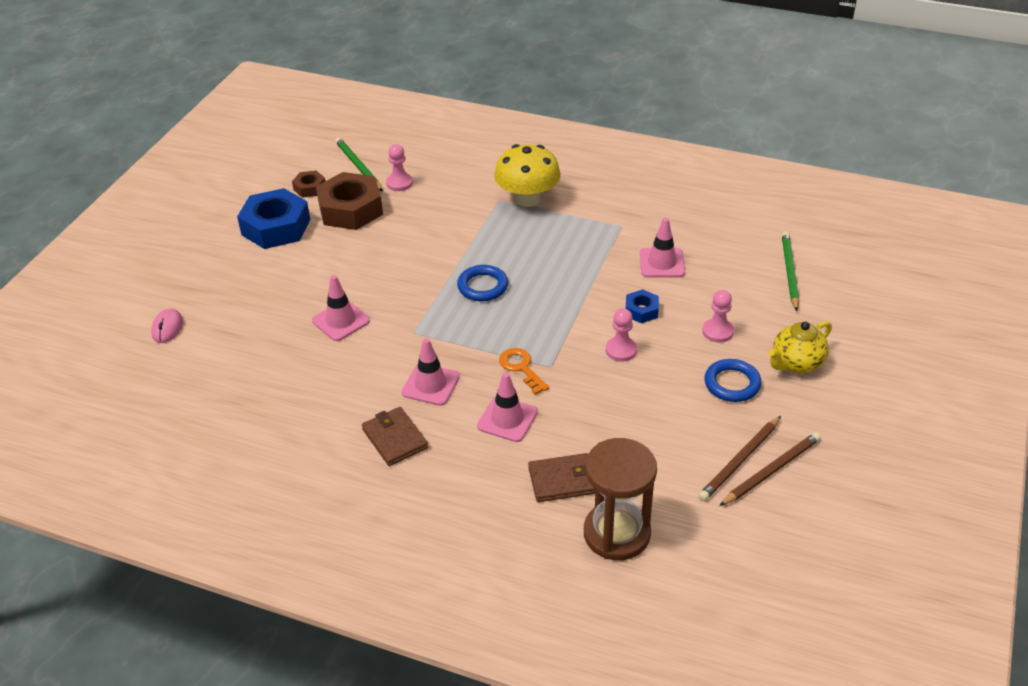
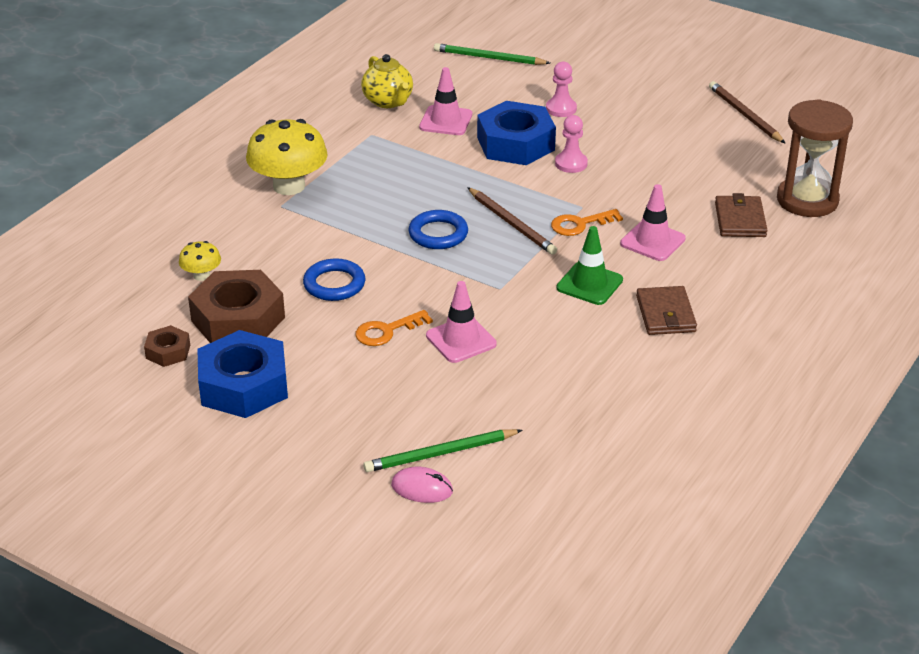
camera: 80 degrees left, 5 degrees down
green pencil [335,137,383,192] -> green pencil moved to [363,429,522,472]
brown wallet [362,407,428,466] -> brown wallet turned 75 degrees counterclockwise [636,286,697,335]
pink pawn [386,144,413,191] -> yellow mushroom [179,241,221,281]
pink traffic cone [402,338,460,406] -> green traffic cone [556,226,623,305]
blue nut [626,289,659,323] -> blue nut [477,101,556,165], size x2.05
brown pencil [698,416,781,501] -> brown pencil moved to [467,187,557,255]
blue ring [705,359,762,402] -> blue ring moved to [303,258,365,301]
yellow teapot [769,321,832,373] -> yellow teapot moved to [361,54,413,108]
none -> orange key [355,310,433,346]

